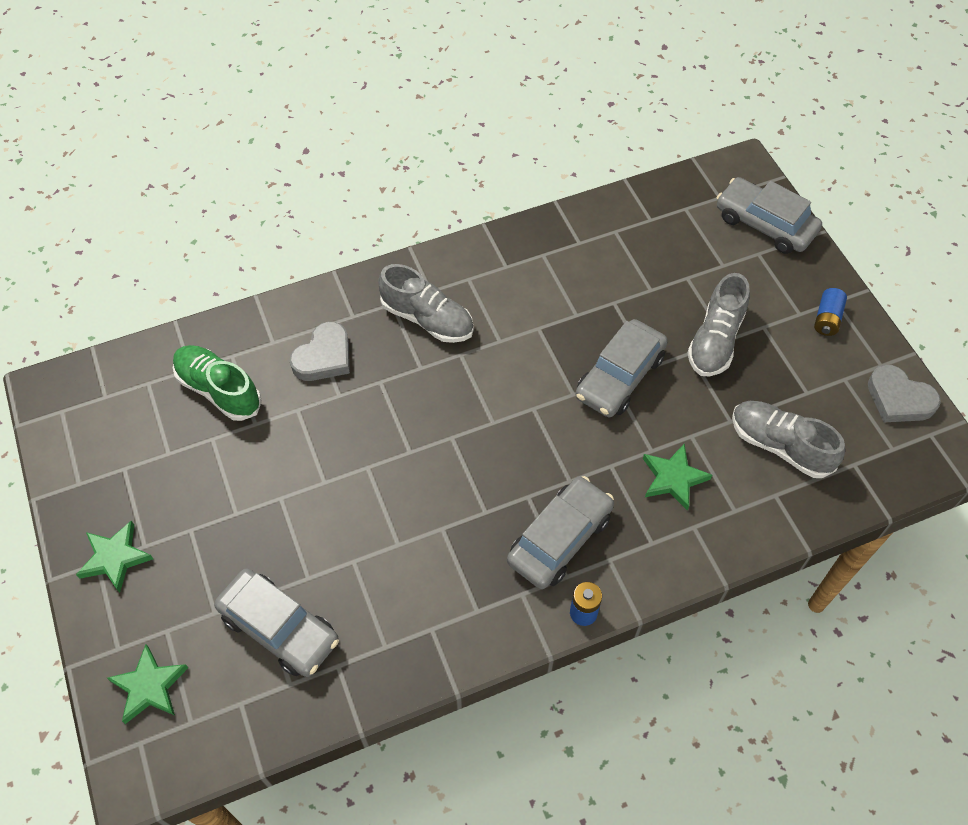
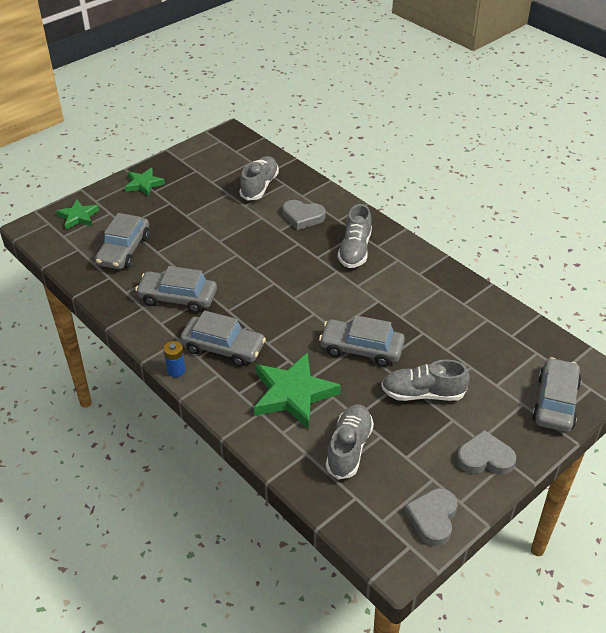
camera: 70 degrees right, 15 degrees down
green shoe [173,345,262,421] -> grey shoe [239,156,279,201]
green star [643,443,712,511] -> green star [254,352,341,429], size x1.74
blue battery [814,288,847,336] -> grey heart [457,430,516,475]
none -> grey car [135,266,217,313]

